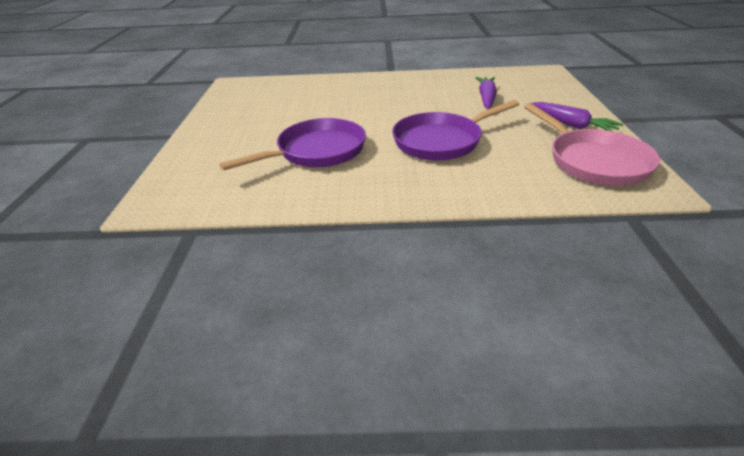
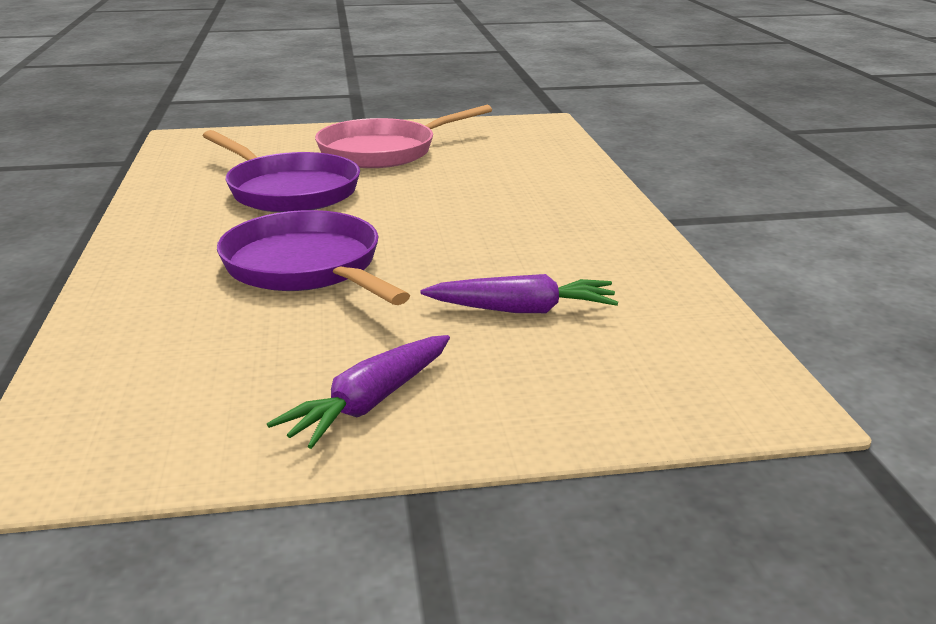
camera: 80 degrees right, 10 degrees down
pink pan [524,103,660,186] -> pink pan moved to [315,105,492,168]

